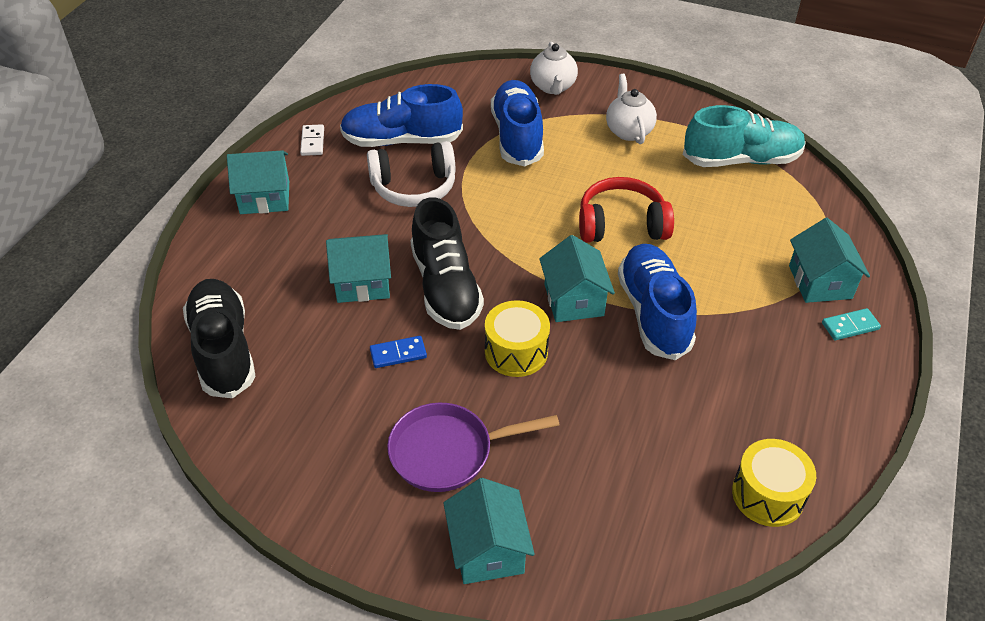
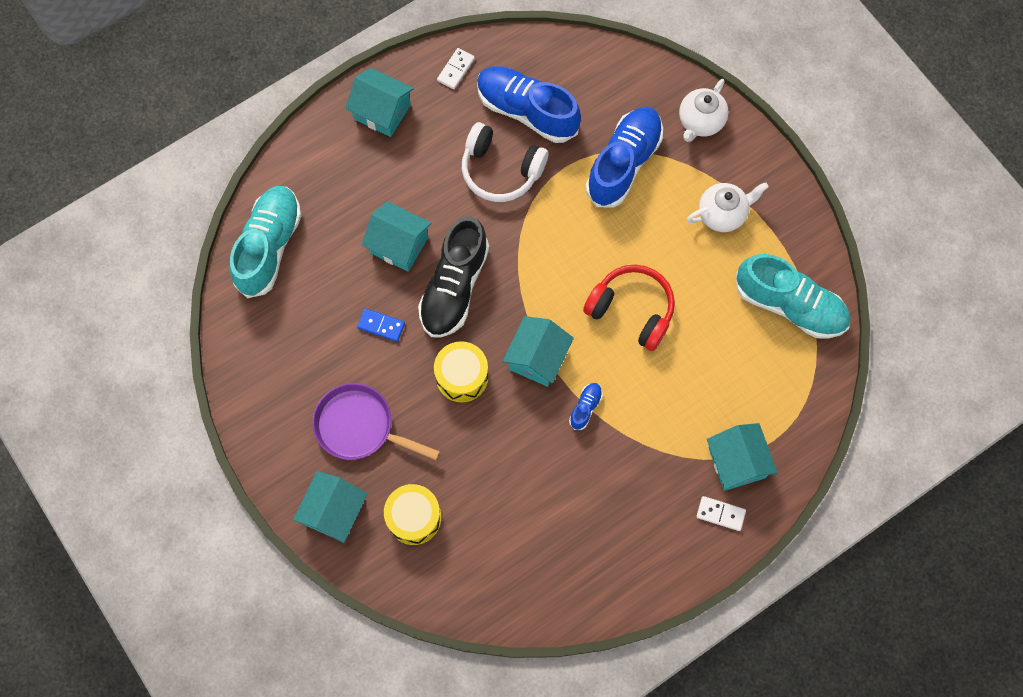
camera: 35 degrees right, 25 degrees up
black shoe [183,279,256,398] -> turquoise shoe [230,186,301,298]
white teapot [606,74,657,144] -> white teapot turned 45 degrees clockwise [687,182,768,232]
blue shoe [618,244,697,360] -> blue shoe [569,383,602,430], size x0.42
yellow drum [732,439,816,527] -> yellow drum moved to [384,484,441,545]
turquoise house [789,218,870,303] -> turquoise house turned 45 degrees counterclockwise [707,423,778,491]
turquoise domino [822,308,881,340] -> white domino [696,496,746,531]

